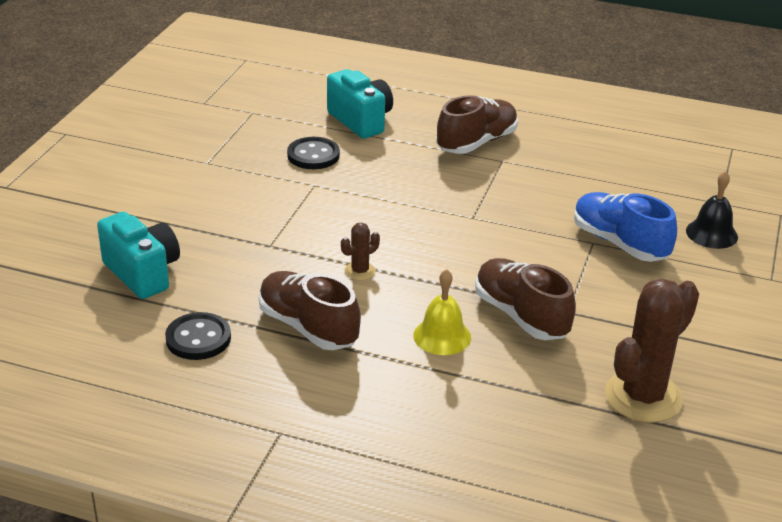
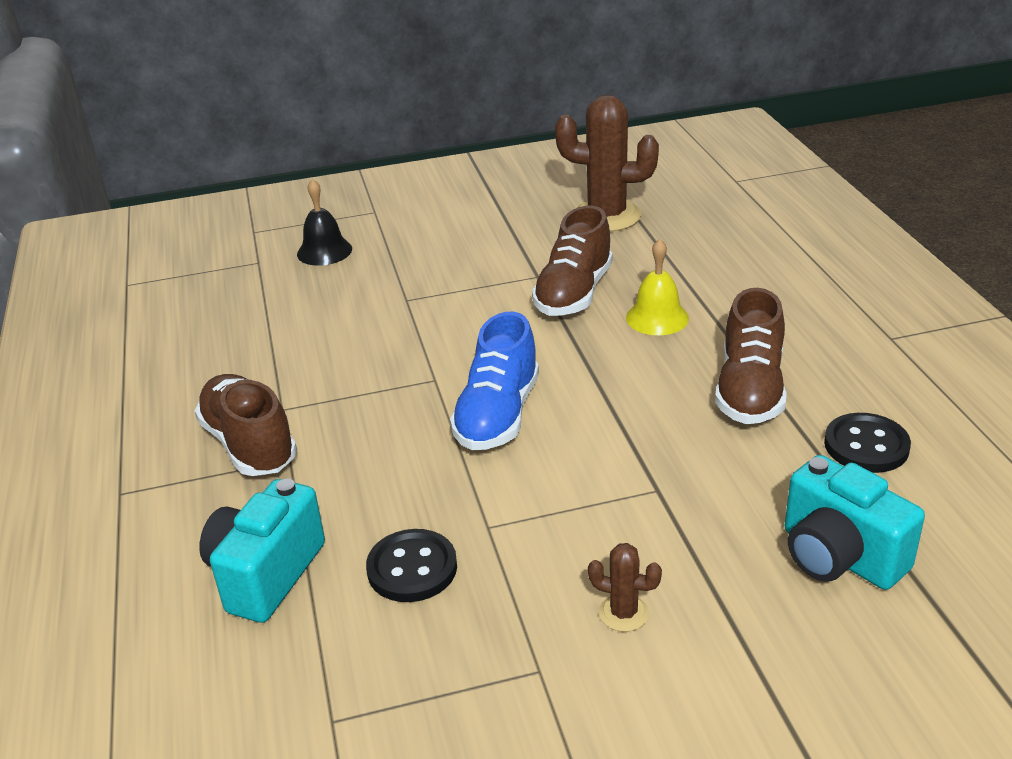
camera: 120 degrees left, 0 degrees up
turquoise camera [97,212,180,299] -> turquoise camera turned 60 degrees counterclockwise [785,455,925,590]
brown cactus [341,222,380,280] -> brown cactus moved to [588,543,662,632]
brown shoe [437,95,518,154] -> brown shoe turned 45 degrees clockwise [195,374,297,476]
blue shoe [574,192,677,262] -> blue shoe moved to [450,312,539,450]

